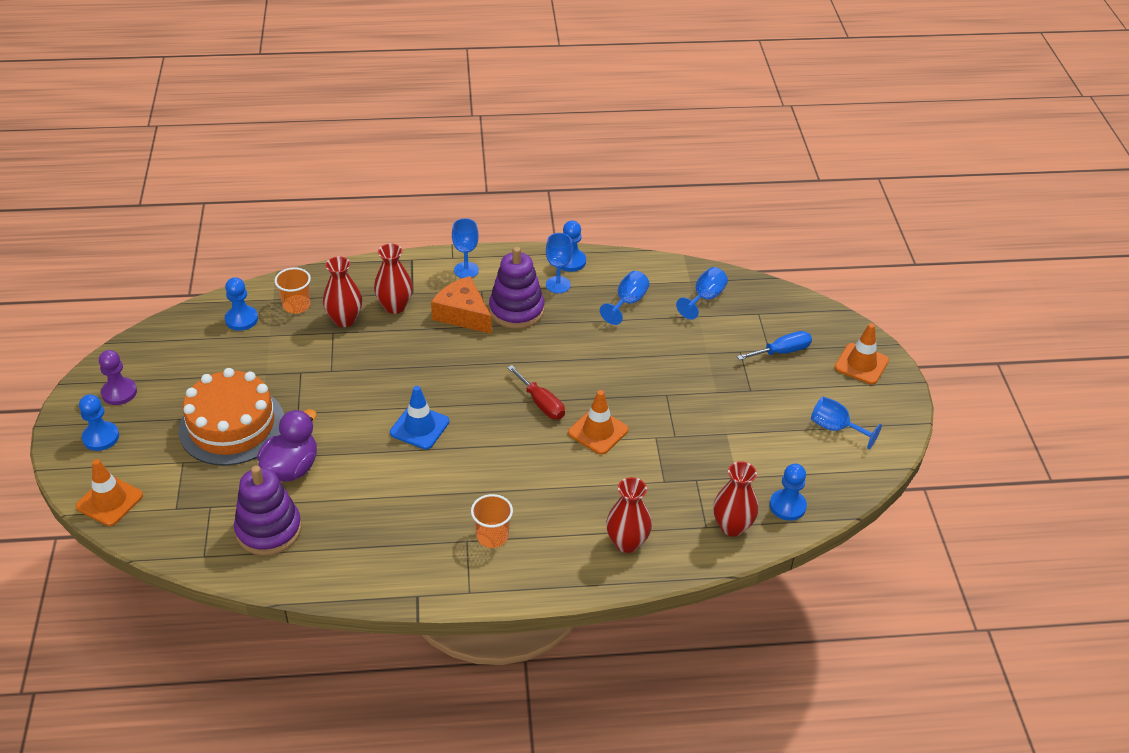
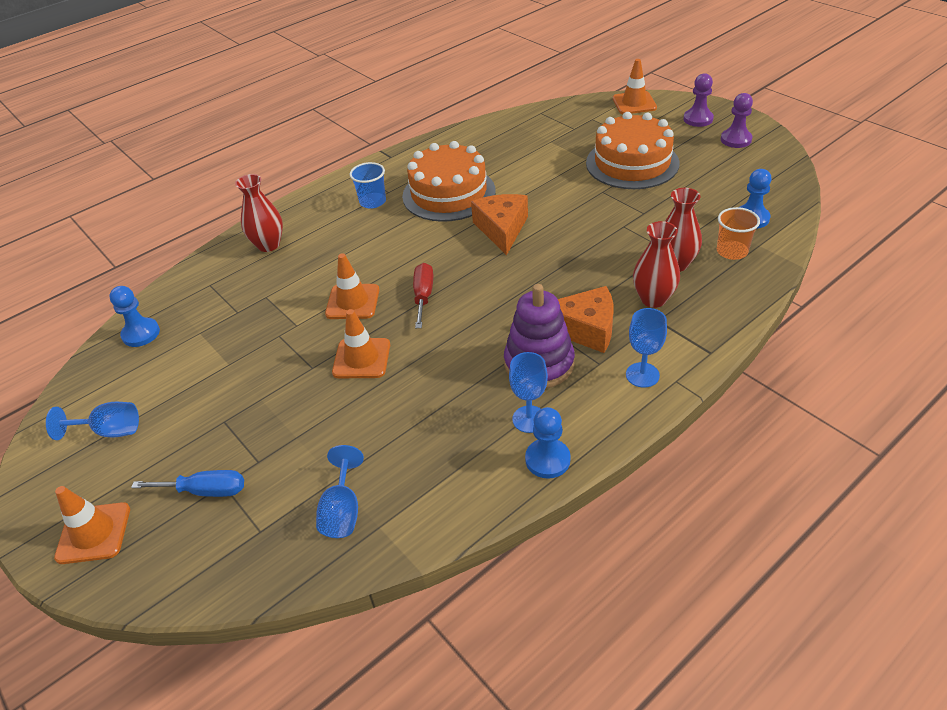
camera: 150 degrees right, 0 degrees up
blue pawn [79,394,119,451] -> purple pawn [683,73,714,127]
purple stacking toy [234,465,302,556] -> none
purple duck [257,409,317,482] -> none
blue traffic cone [390,386,449,449] -> orange cheese [471,194,528,255]
orange cup [471,494,513,548] -> blue cup [350,162,386,209]
red screwdriver [507,365,565,419] -> red screwdriver turned 75 degrees clockwise [413,263,433,328]
blue goblet [600,271,650,325] -> none
red vase [713,461,758,536] -> none
blue screwdriver [737,331,812,360] -> blue screwdriver turned 120 degrees counterclockwise [131,470,244,497]
none -> orange traffic cone [332,309,390,378]
none -> orange cake [402,141,496,222]

